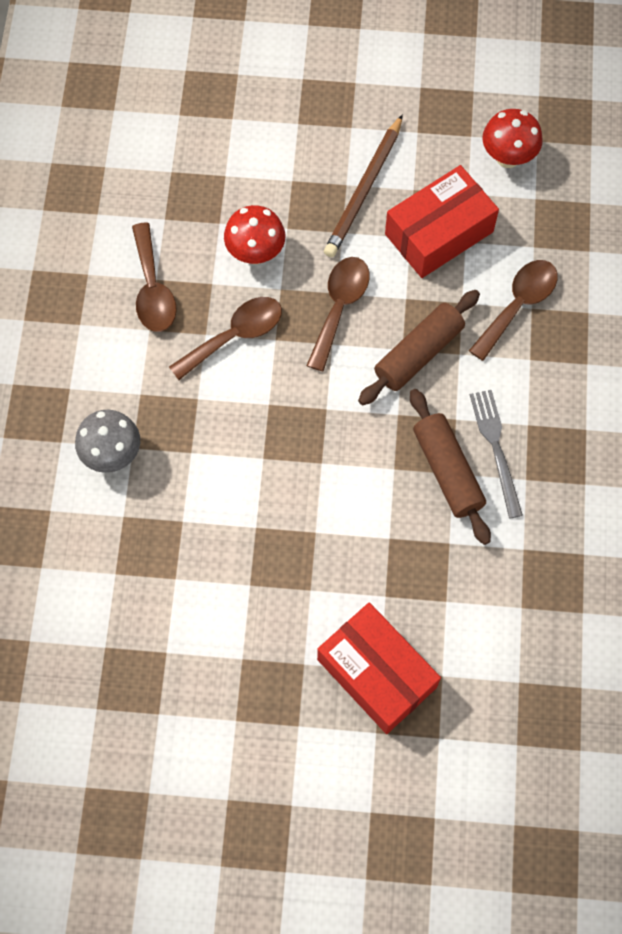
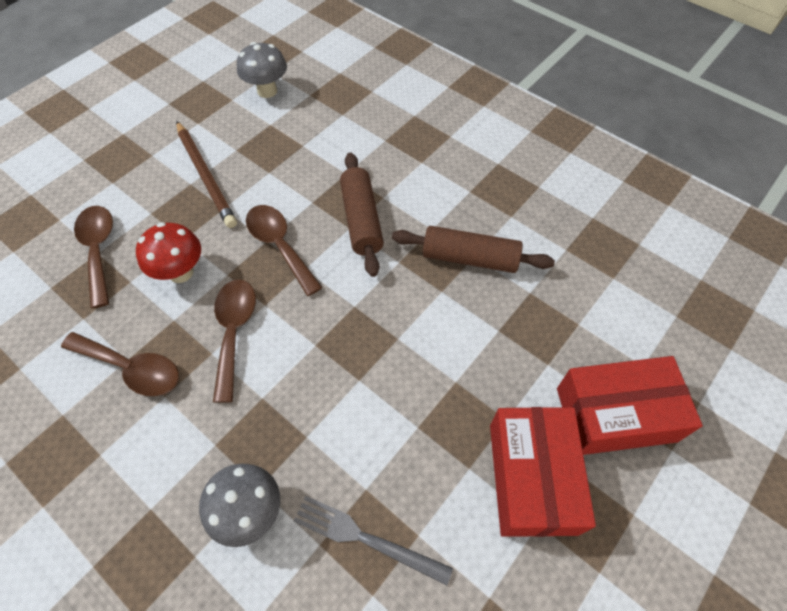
camera: 55 degrees left, 10 degrees down
red box [385,165,499,278] -> red box moved to [490,407,596,537]
brown spoon [469,260,558,361] -> brown spoon moved to [74,206,113,308]
grey fork [470,390,523,518] -> grey fork moved to [293,496,453,586]
red mushroom [482,109,543,168] -> grey mushroom [237,42,287,98]

